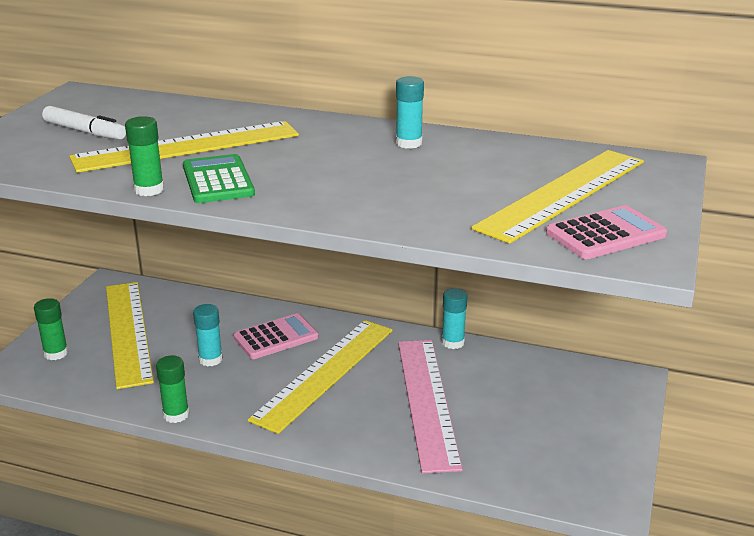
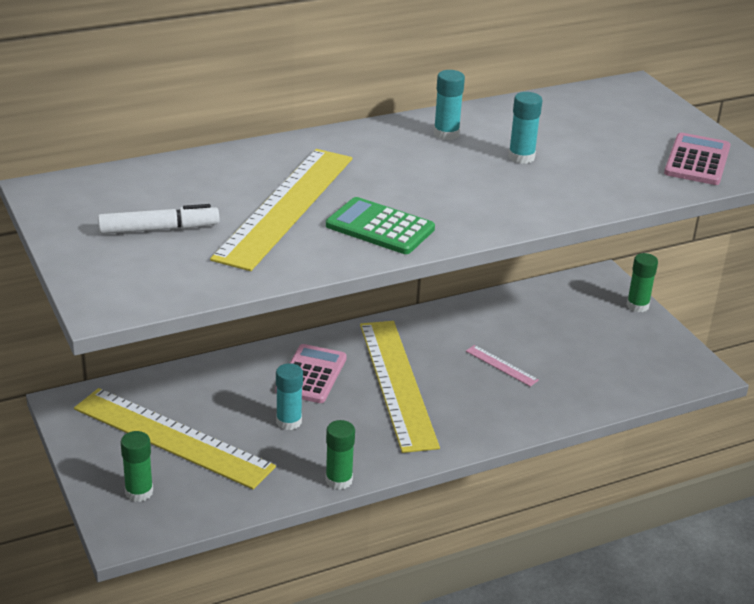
camera: 45 degrees left, 5 degrees up
green glue stick [125,116,164,196] -> green glue stick moved to [626,253,658,312]
pink ruler [398,340,463,474] -> pink ruler [466,345,539,387], size x0.40
turquoise glue stick [442,288,467,349] -> turquoise glue stick moved to [508,92,542,164]
yellow ruler [471,150,644,244] -> none

